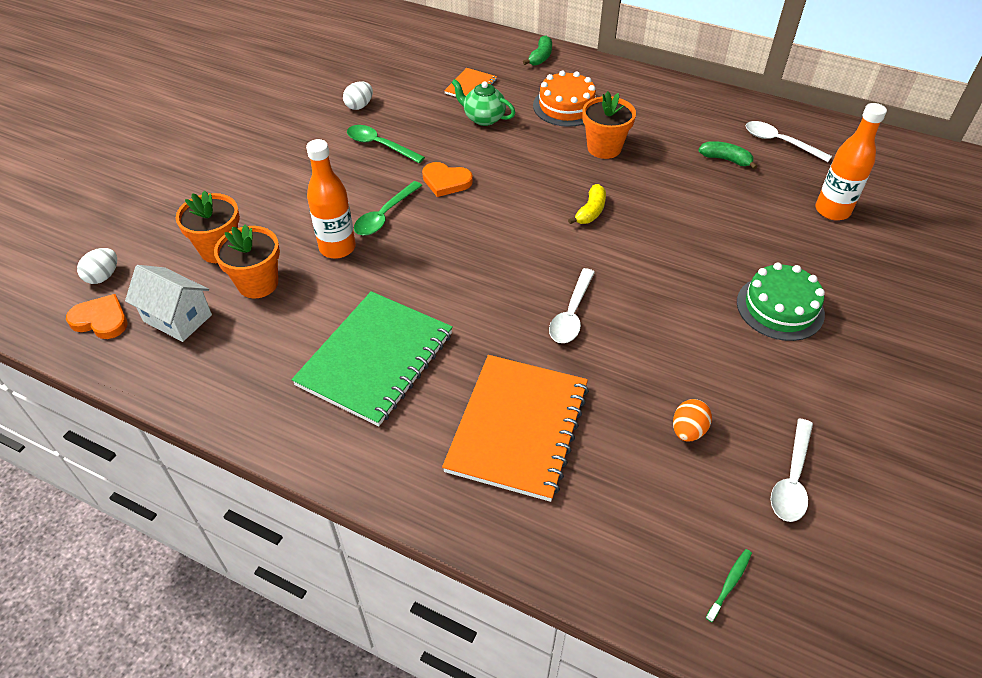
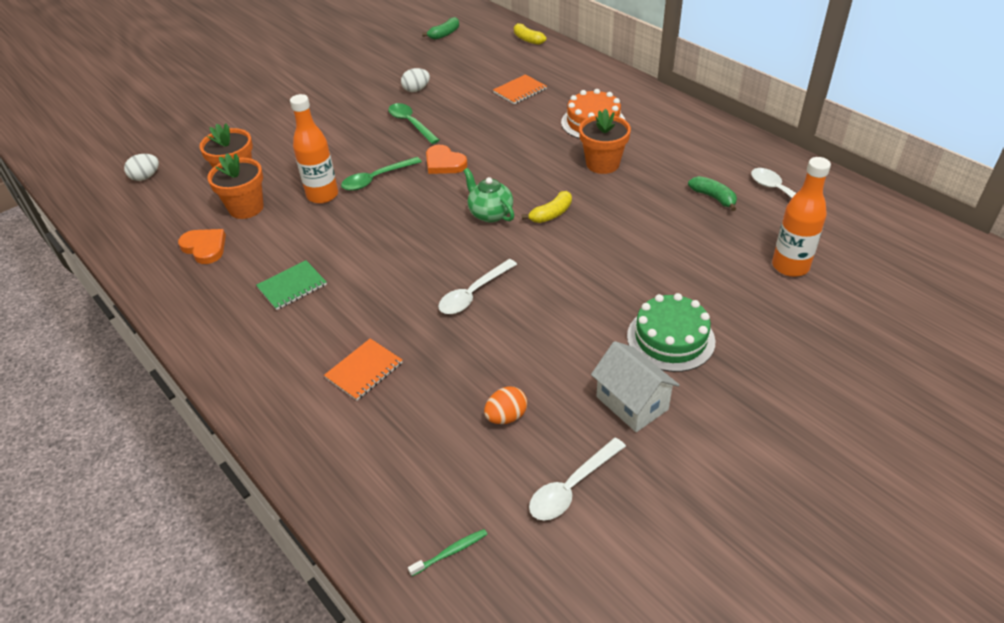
camera: 25 degrees right, 5 degrees down
orange heart [66,294,127,339] -> orange heart moved to [178,229,226,264]
white house [125,265,212,342] -> white house moved to [591,341,680,432]
green notebook [292,291,453,427] -> green notebook [256,260,327,310], size x0.48
orange notebook [442,355,589,502] -> orange notebook [324,338,403,400], size x0.48
green teapot [451,79,515,126] -> green teapot moved to [463,168,514,223]
green banana [523,35,552,66] -> green banana moved to [422,17,459,40]
none -> yellow banana [514,22,546,45]

